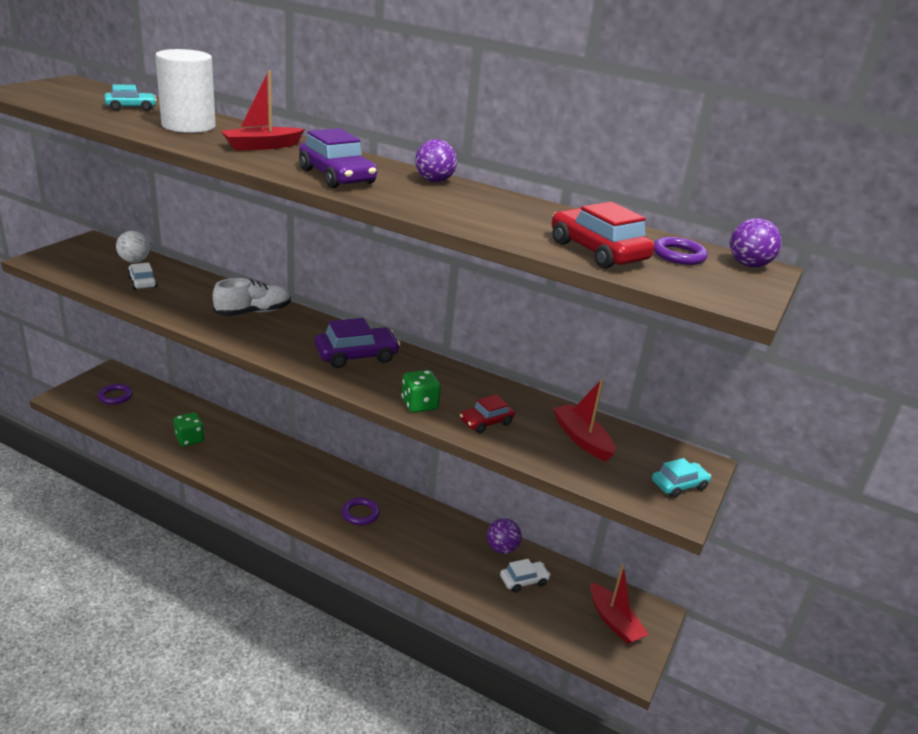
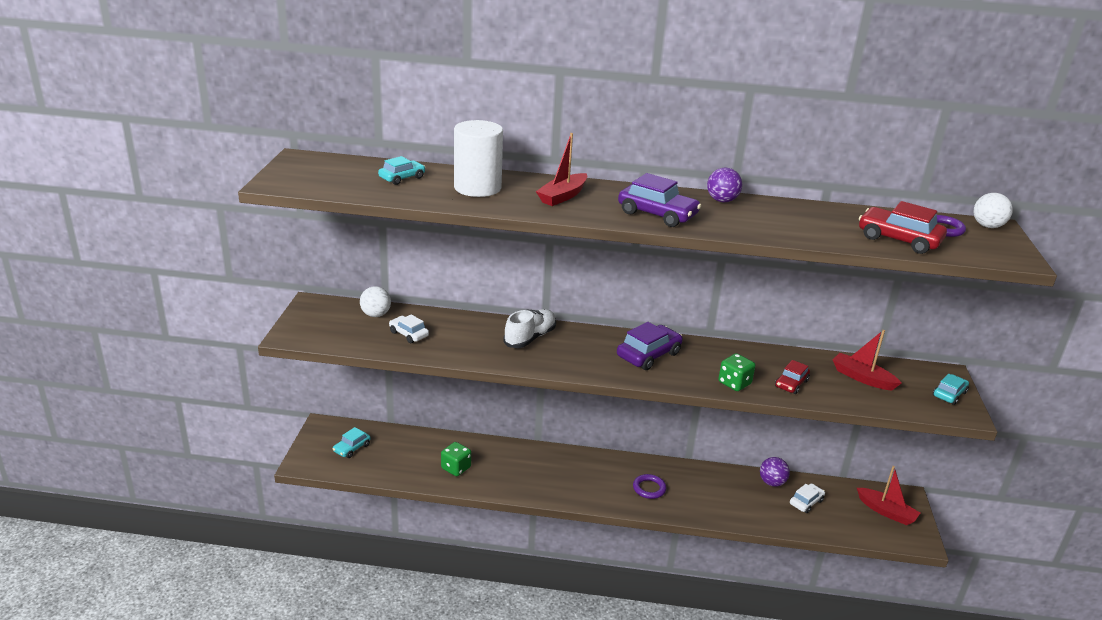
camera: 20 degrees left, 0 degrees up
purple ring [98,384,133,404] -> turquoise car [333,427,371,458]
purple ball [730,218,782,267] -> white ball [974,193,1013,228]

